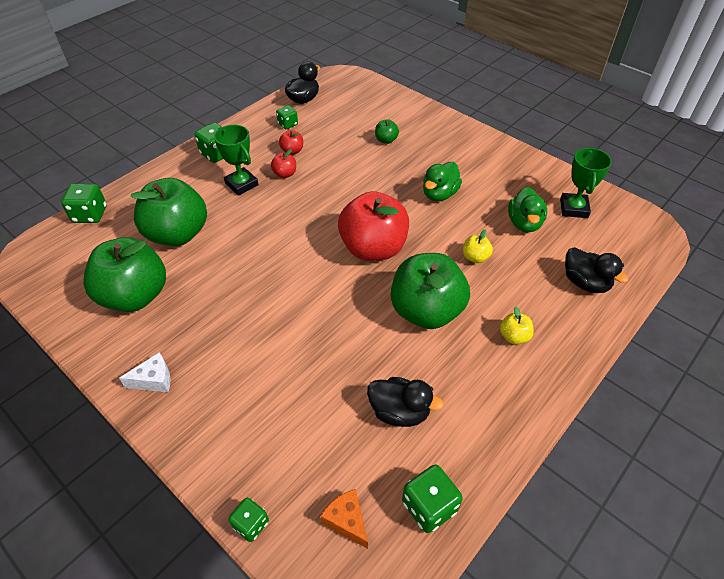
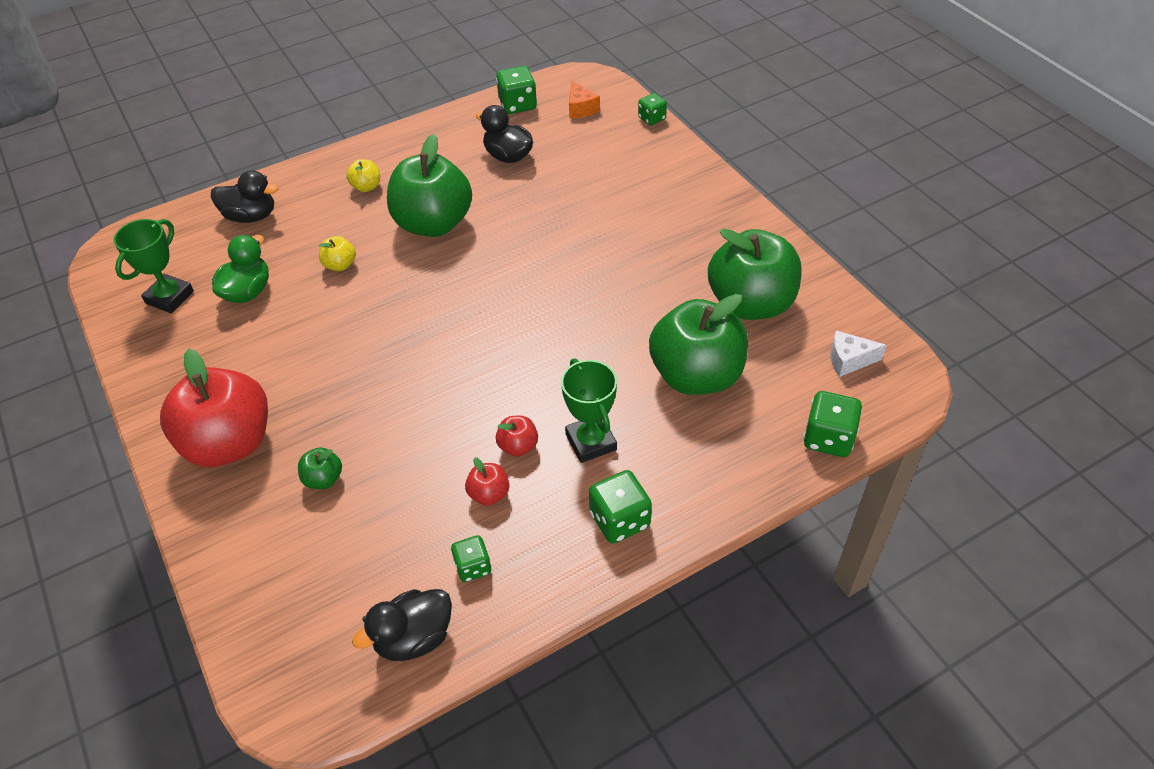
camera: 160 degrees left, 0 degrees up
white cheese [119,352,171,392] -> white cheese moved to [831,331,887,377]
red apple [338,191,409,261] -> red apple moved to [160,349,268,467]
green duck [423,162,462,201] -> none
black duck [565,247,629,293] -> black duck turned 120 degrees clockwise [211,170,279,223]

